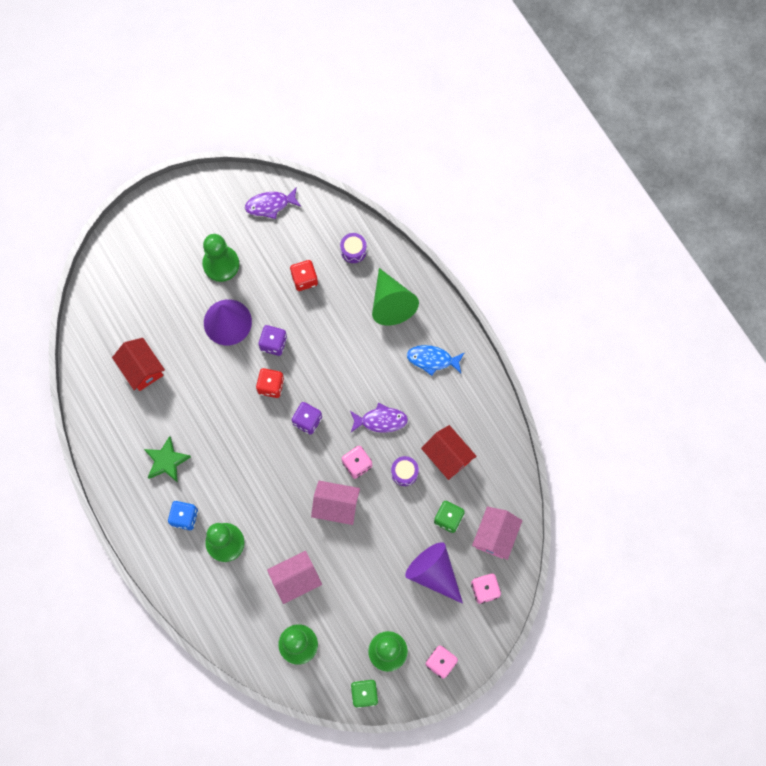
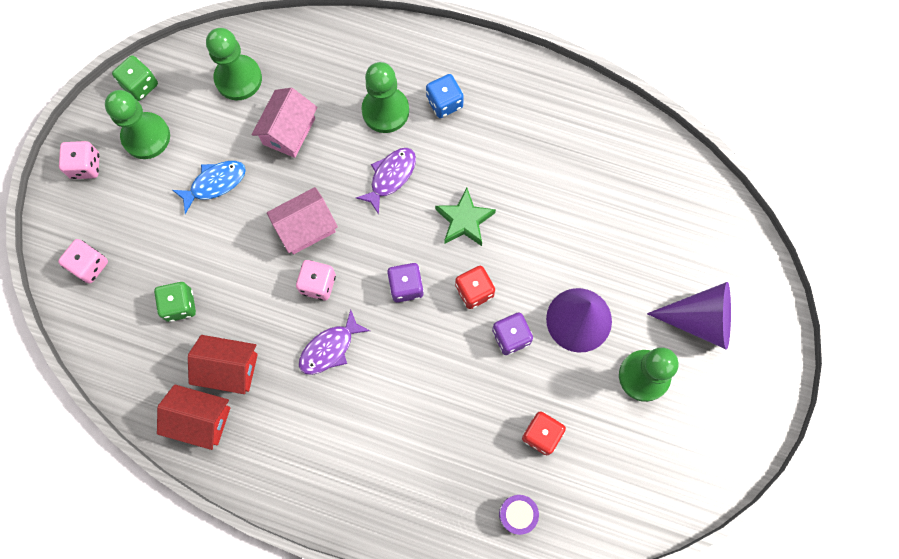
camera: 140 degrees right, 0 degrees up
red house [112,338,165,391] -> red house moved to [157,384,231,450]
green star [144,436,191,483] -> green star moved to [435,188,496,246]
purple fish [245,187,301,219] -> purple fish moved to [356,148,416,214]
green cone [372,268,419,326] -> none
purple drum [391,456,419,486] -> none
purple cone [405,542,463,604] -> purple cone moved to [647,282,731,350]
blue fish [407,345,464,376] -> blue fish moved to [172,161,246,214]
pink house [472,507,522,560] -> none

